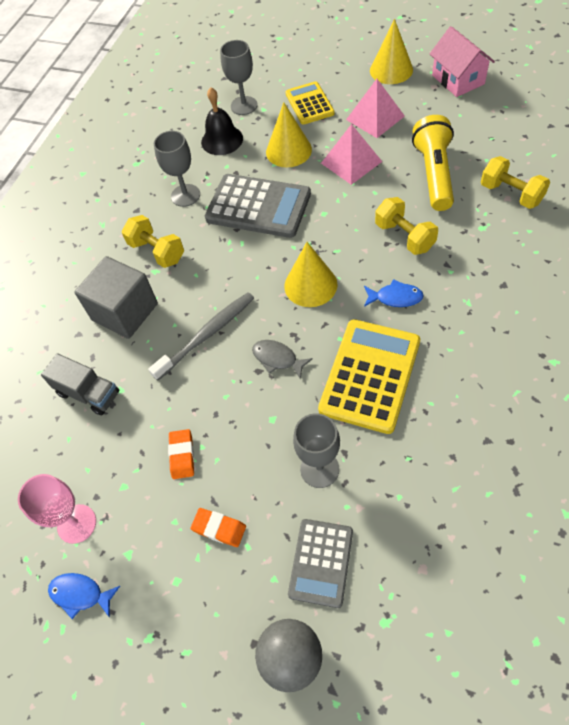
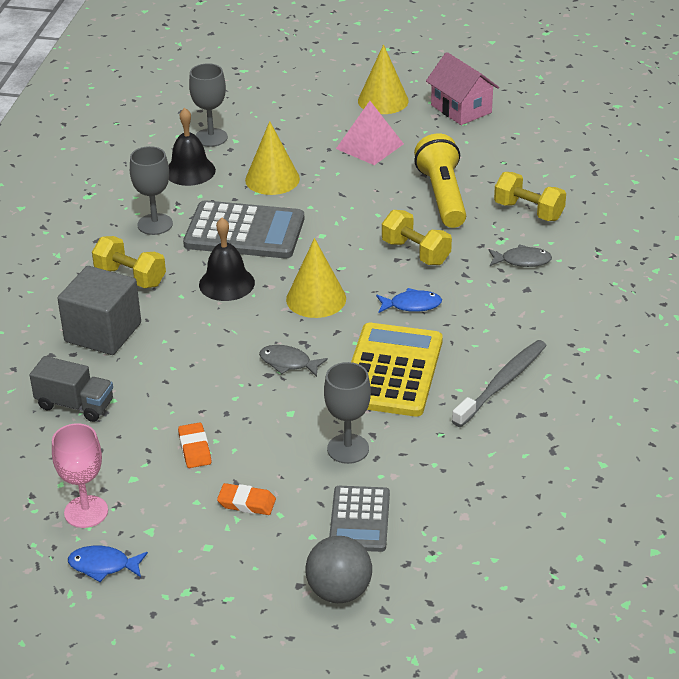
camera: 15 degrees left, 20 degrees down
grey toothbrush [148,292,254,381] -> grey toothbrush moved to [452,340,547,427]
yellow calculator [286,81,335,125] -> none
pink pyramid [321,124,382,185] -> none
none -> black bell [199,218,255,301]
none -> grey fish [489,244,552,267]

